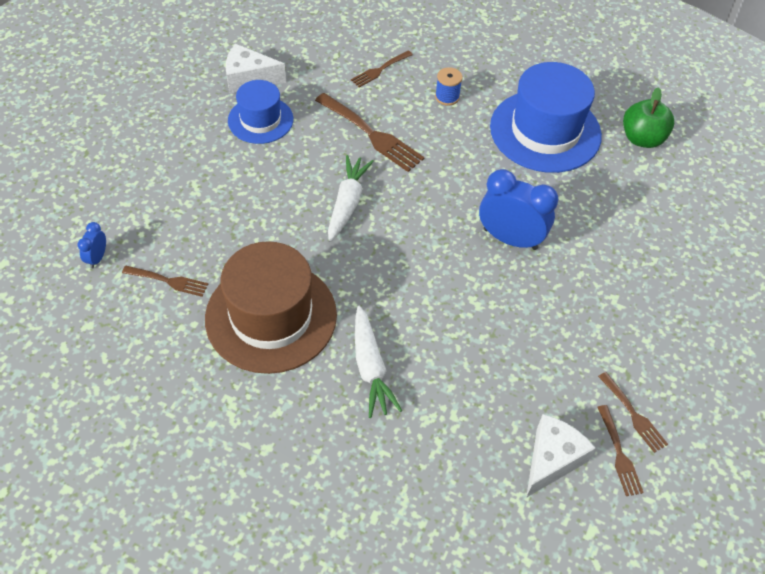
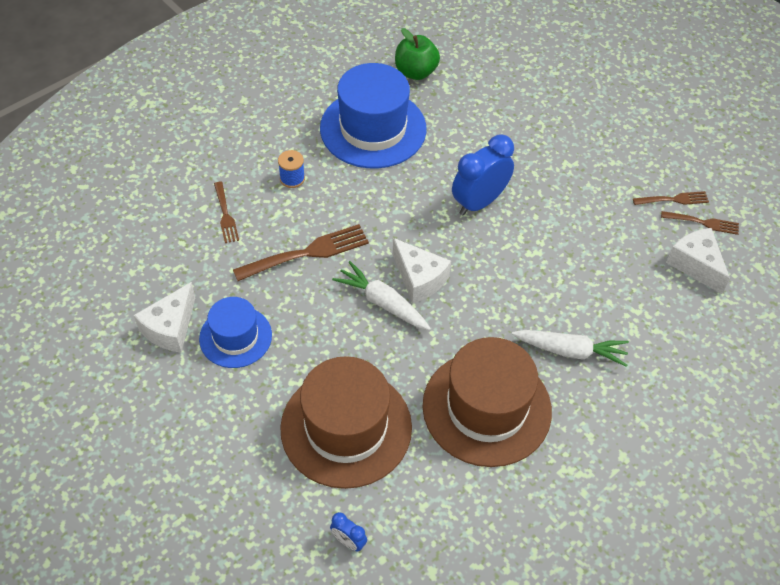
camera: 65 degrees left, 0 degrees up
brown fork [122,266,208,297] -> none
none -> brown hat [280,356,412,489]
none -> white cheese [393,238,451,304]

